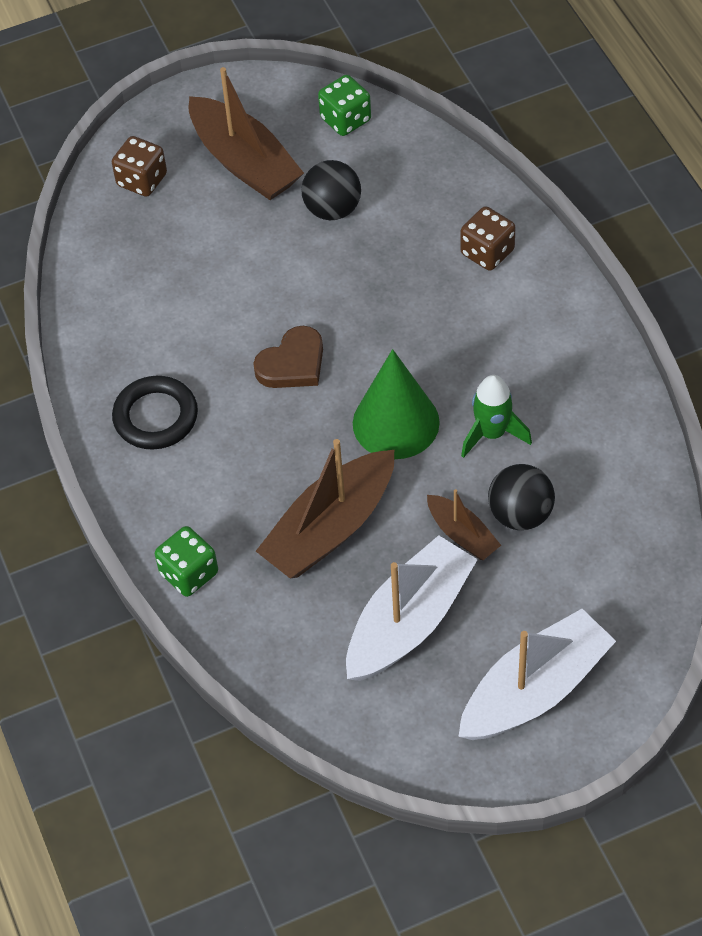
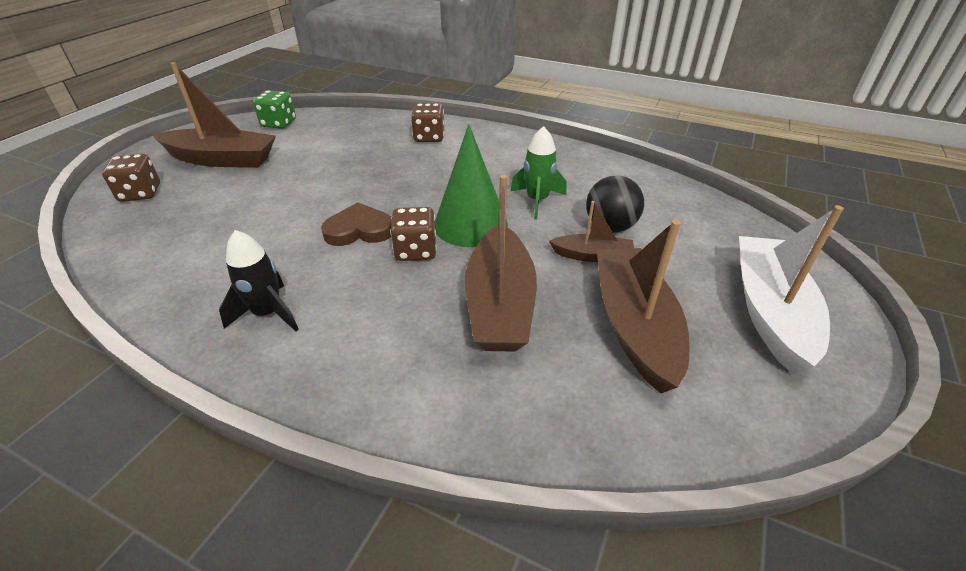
camera: 45 degrees left, 15 degrees down
black ring [112,376,198,450] -> black rocket [219,230,299,331]
green dice [155,526,218,597] -> none
brown heart [253,326,323,388] -> brown heart turned 105 degrees counterclockwise [321,202,392,246]
black ball [301,160,361,220] -> none
white boat [346,535,478,681] -> brown boat [597,220,689,393]
none -> brown dice [390,207,437,261]

